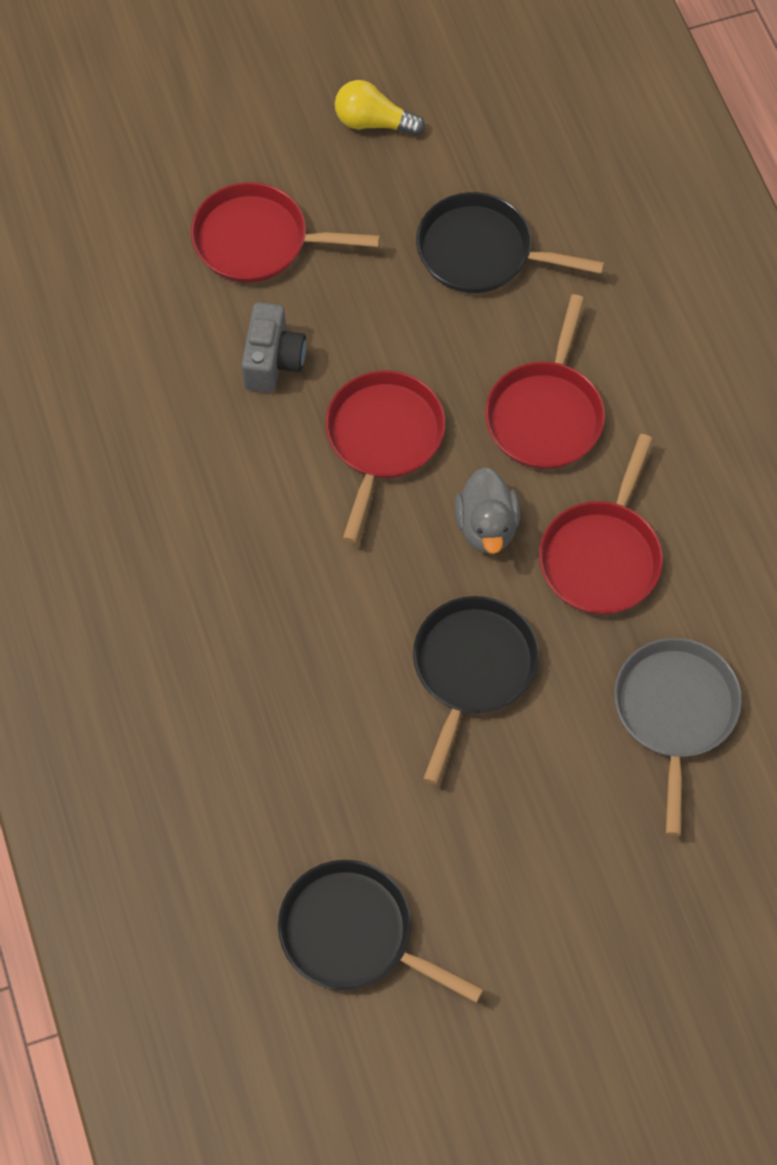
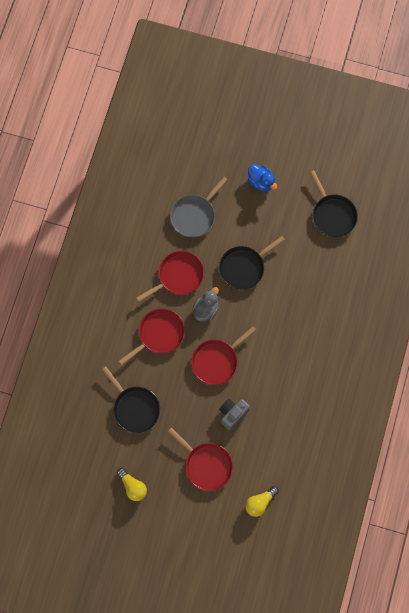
camera: 145 degrees left, 10 degrees up
none -> yellow light bulb [245,486,279,517]
none -> blue duck [248,164,277,191]

